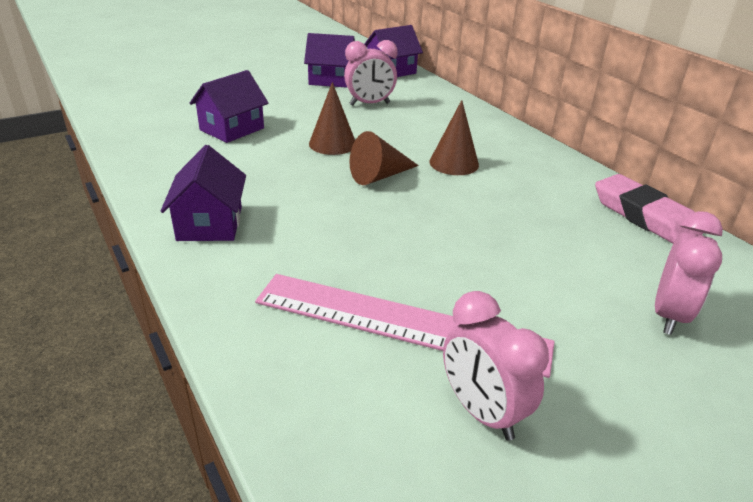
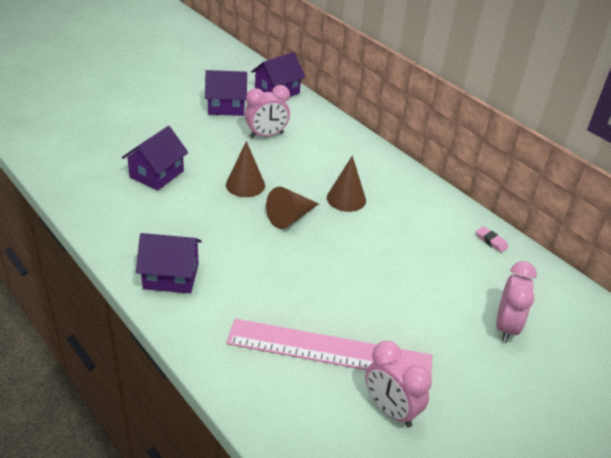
camera: 10 degrees left, 5 degrees up
purple house [160,145,246,241] -> purple house turned 75 degrees counterclockwise [136,233,202,293]
pink eraser [595,174,703,243] -> pink eraser [476,226,509,253], size x0.43

